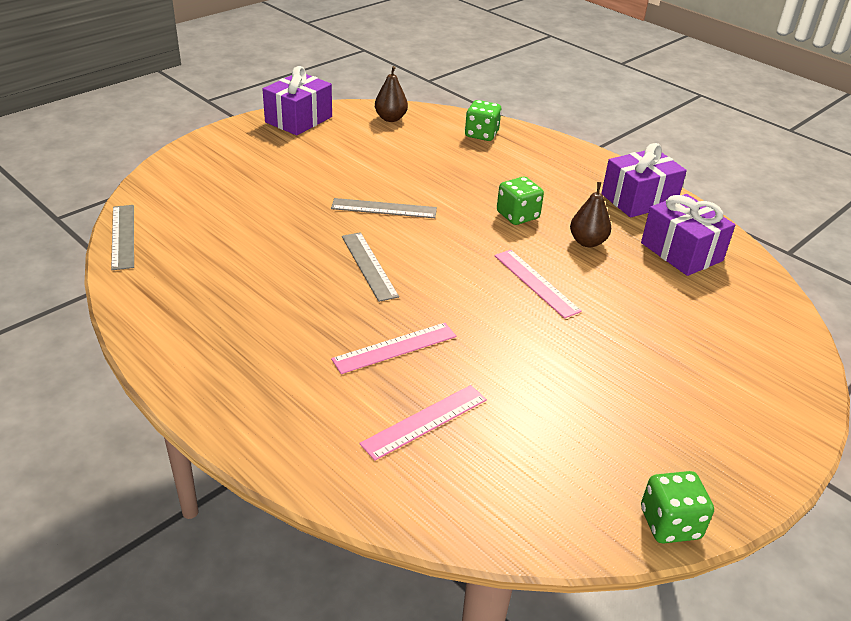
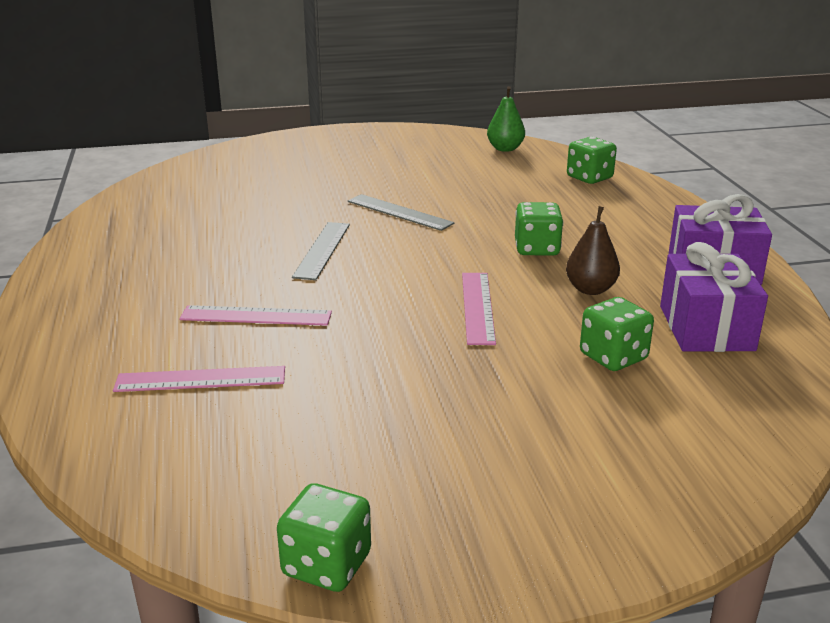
camera: 35 degrees right, 10 degrees down
grey ruler [111,205,134,270] -> none
purple gift [263,66,332,135] -> none
brown pear [375,66,408,122] -> green pear [487,86,525,152]
none -> green dice [580,297,654,371]

